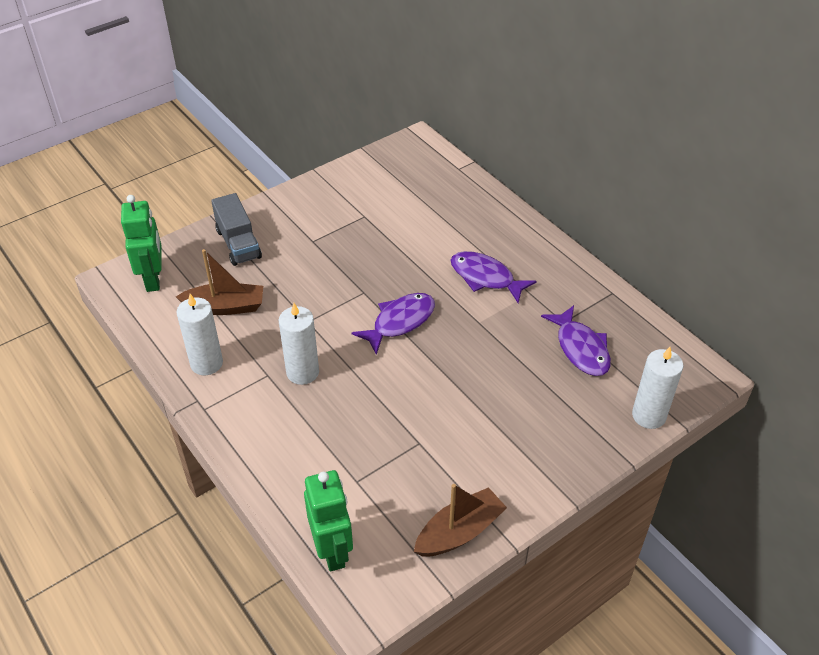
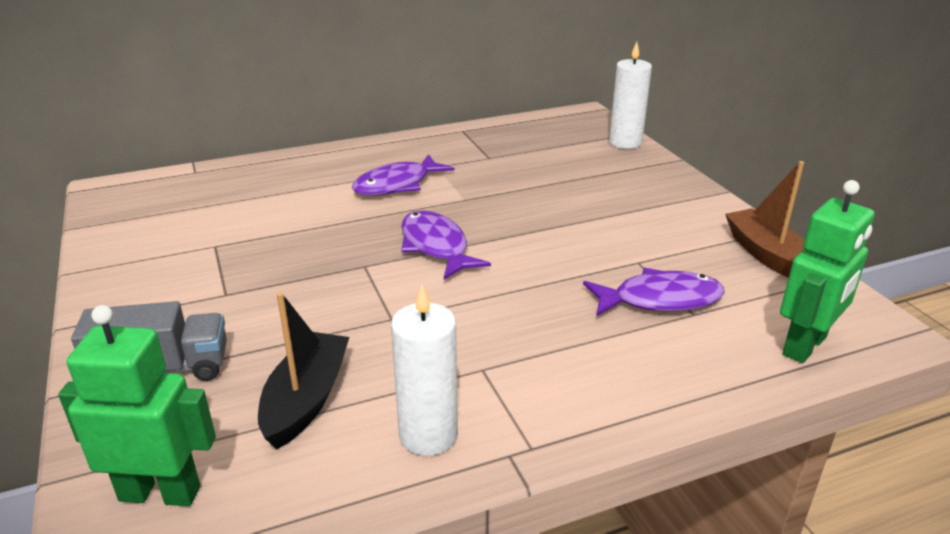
camera: 75 degrees left, 15 degrees down
brown boat [176,249,263,315] -> black boat [258,292,349,449]
white candle [279,303,319,385] -> none
green robot [304,470,353,571] -> green robot turned 135 degrees clockwise [780,180,875,363]
purple fish [541,305,611,376] -> purple fish moved to [583,268,725,316]

